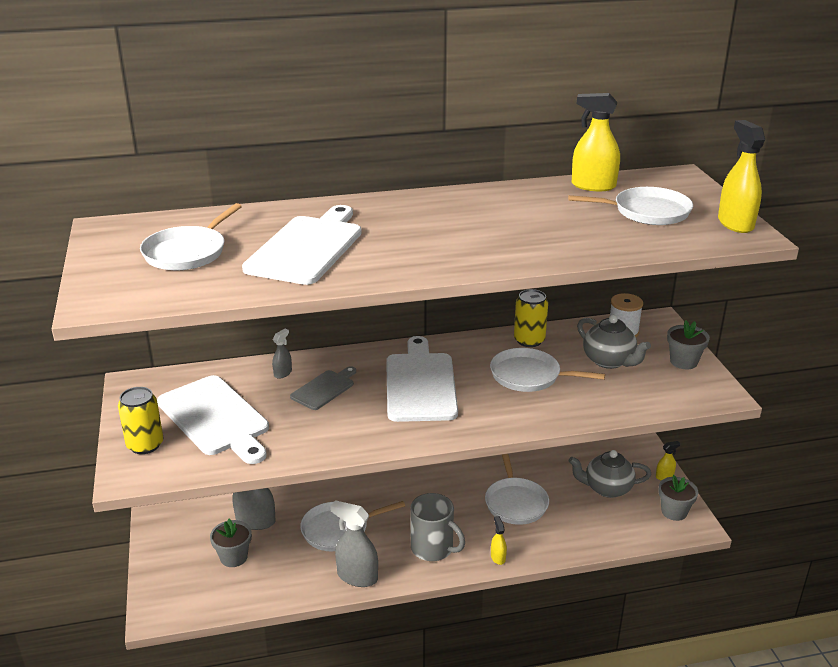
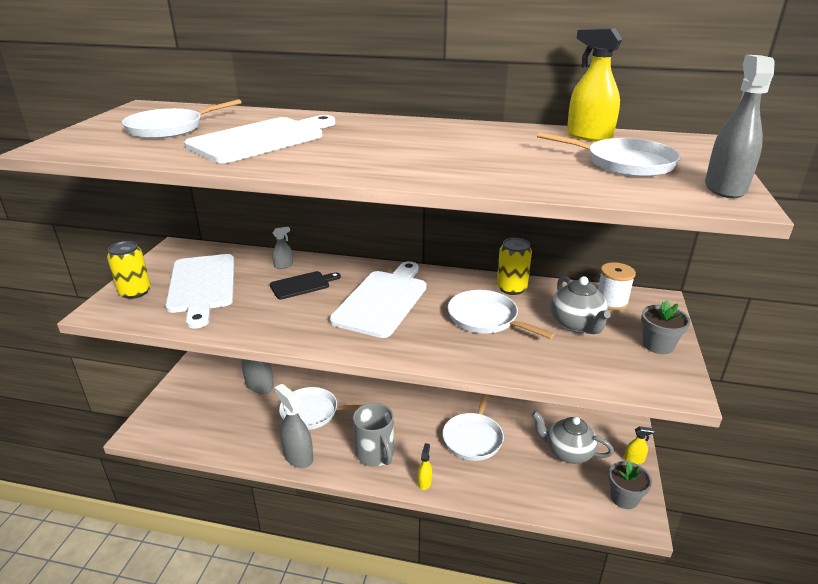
camera: 25 degrees right, 0 degrees up
grey flower pot [210,519,252,567] -> none
grey cutting board [290,366,356,410] -> black cutting board [270,271,341,299]
yellow spray bottle [718,120,765,233] -> grey spray bottle [705,55,775,198]

